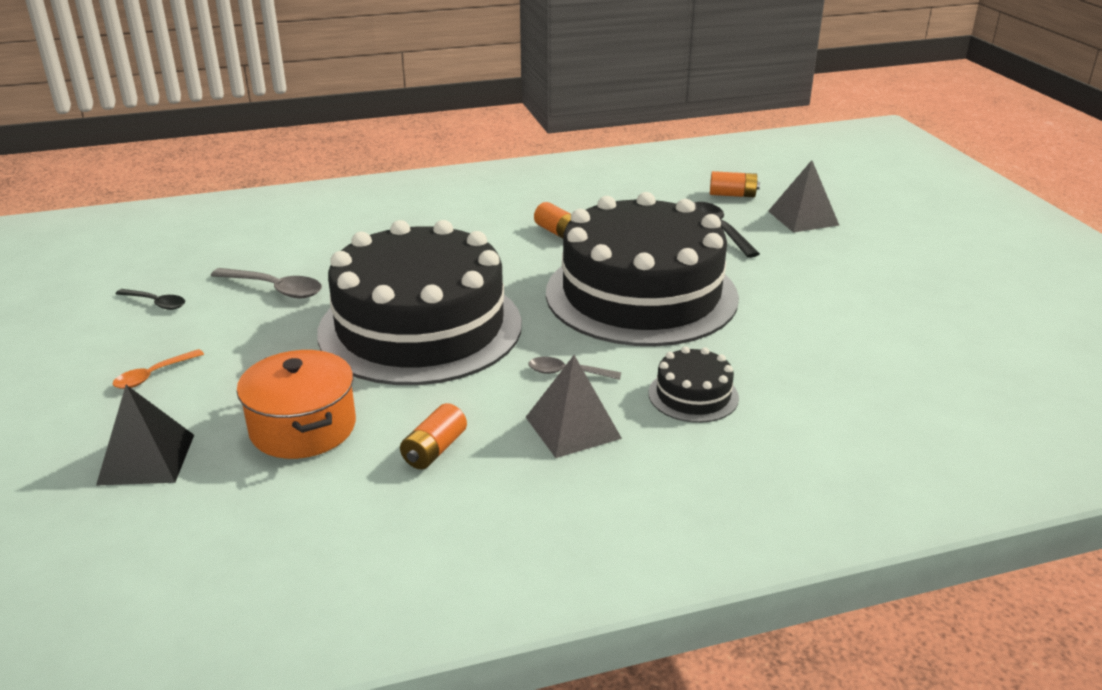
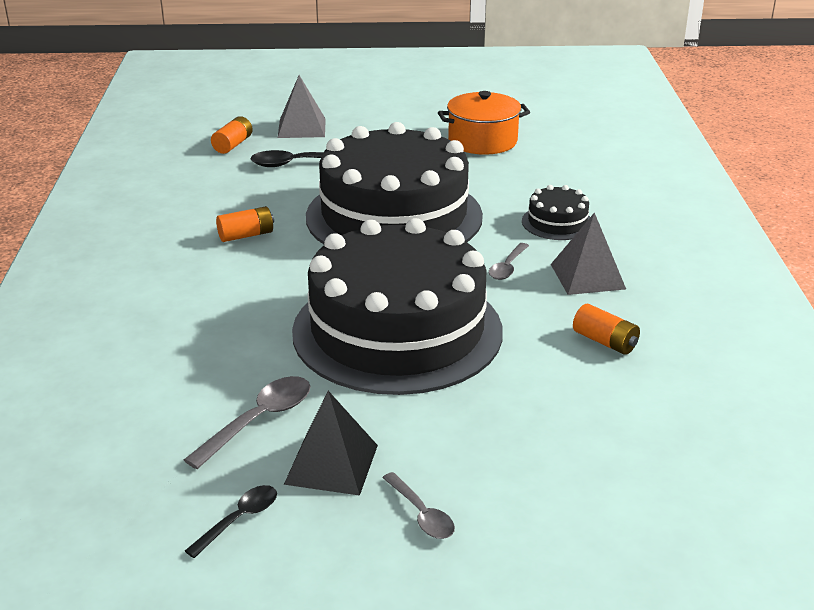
camera: 75 degrees left, 0 degrees up
black pyramid [96,385,194,486] -> black pyramid moved to [284,391,378,496]
orange spoon [113,349,204,389] -> grey spoon [382,472,455,539]
orange pot [237,350,356,459] -> orange pot moved to [438,91,530,155]

